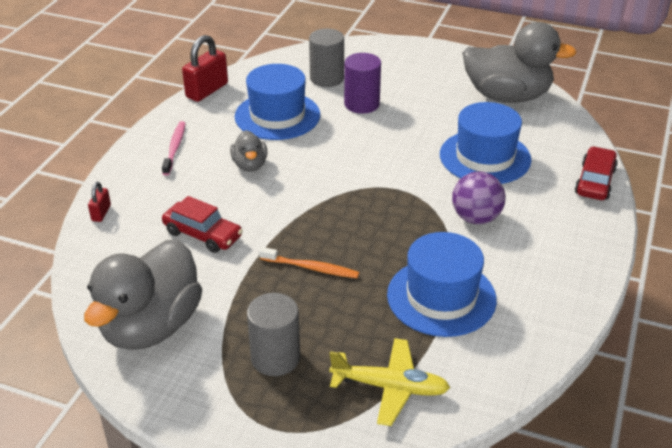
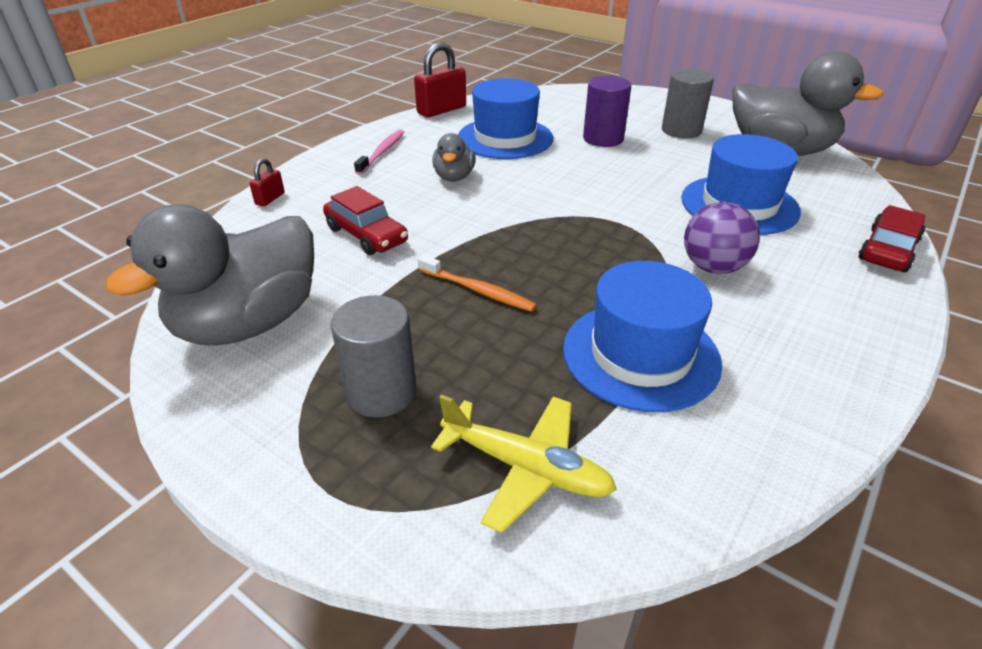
camera: 15 degrees right, 0 degrees up
grey cylinder [309,29,344,87] -> grey cylinder moved to [662,69,714,138]

